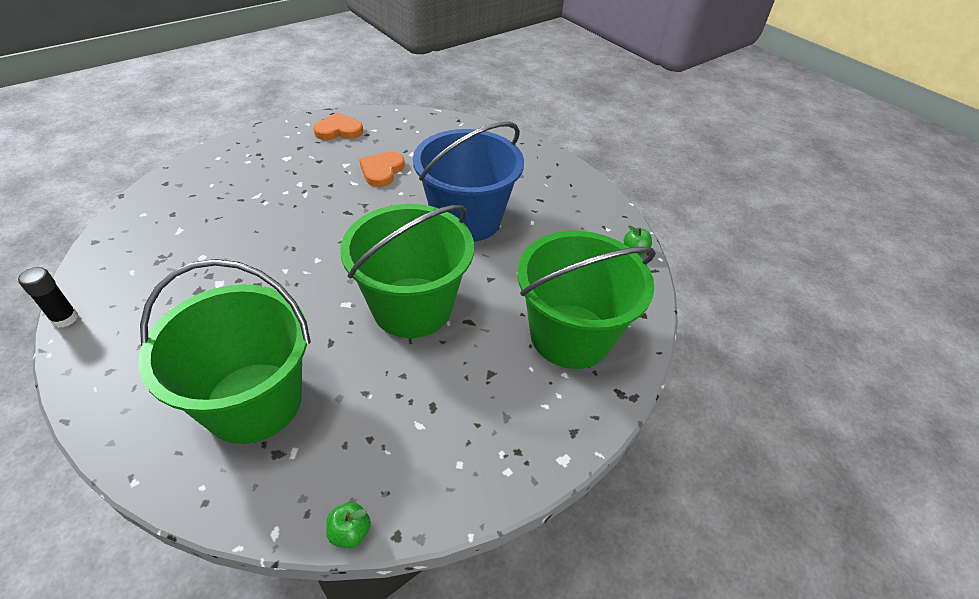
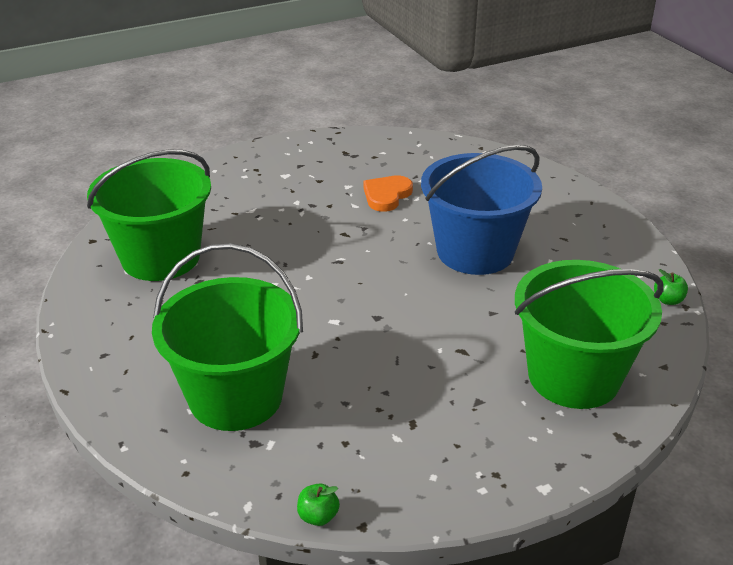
camera: 15 degrees right, 10 degrees down
black glue stick [18,267,78,328] -> none
orange heart [313,112,363,140] -> none
green bucket [340,204,474,338] -> green bucket moved to [87,150,211,281]

